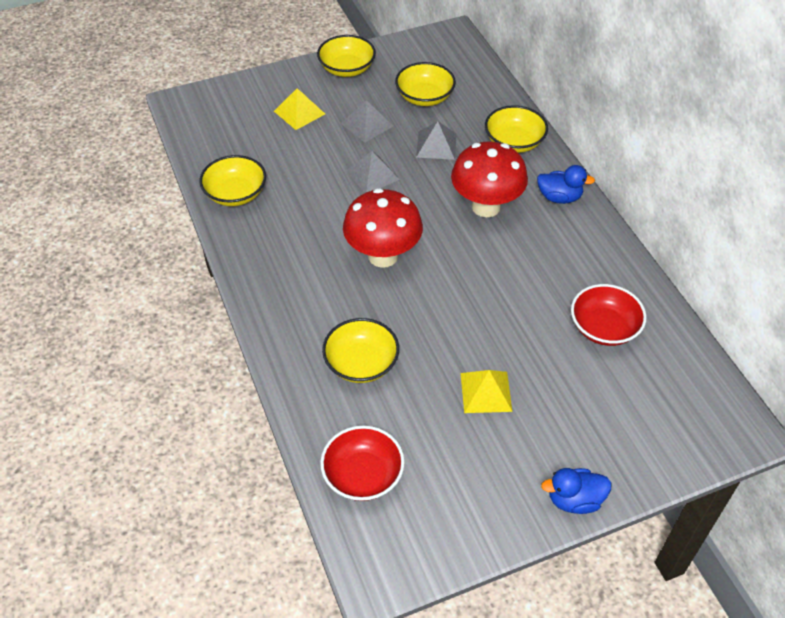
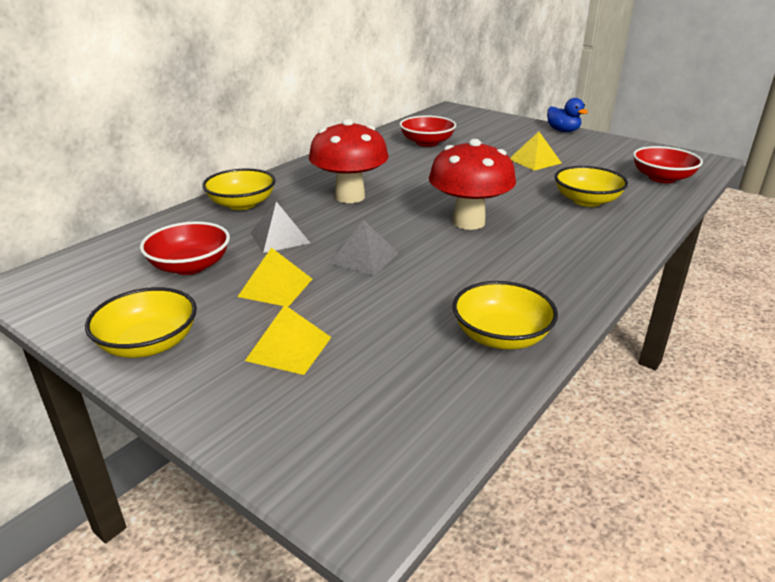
camera: 120 degrees left, 20 degrees down
grey pyramid [341,100,393,143] -> yellow pyramid [238,247,312,307]
yellow bowl [395,62,456,106] -> red bowl [140,221,230,275]
blue duck [537,165,595,204] -> none

